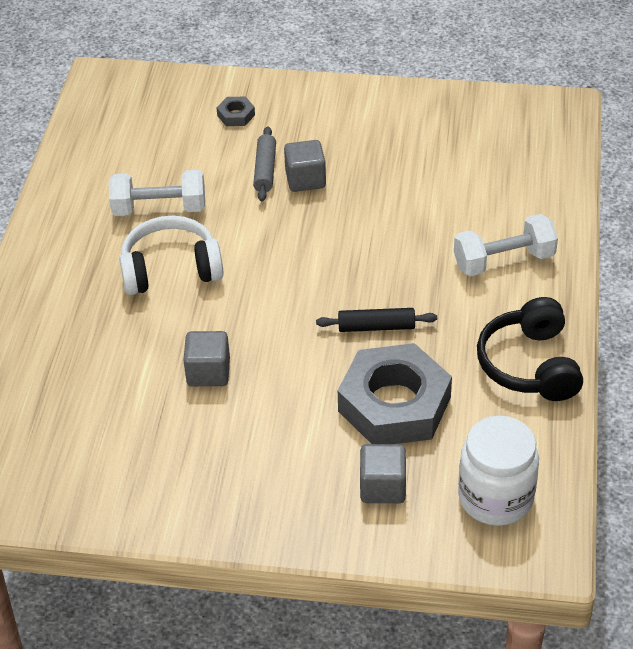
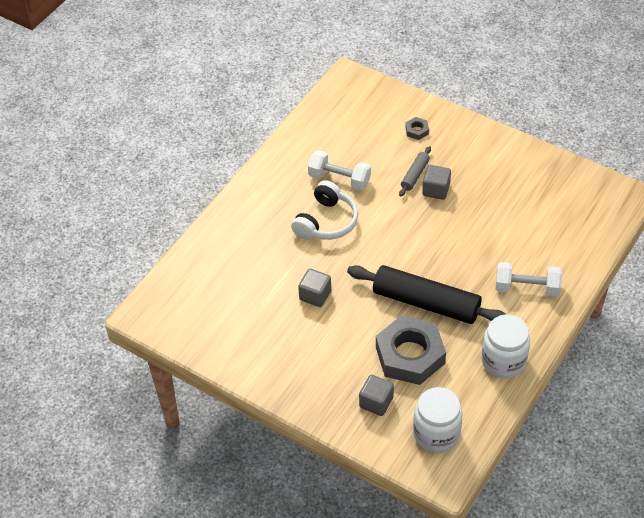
camera: 25 degrees right, 5 degrees up
white headphones [119,216,224,295] -> white headphones turned 105 degrees clockwise [291,180,358,240]
black rolling pin [316,308,437,332] -> black rolling pin [347,265,506,324], size x2.18
black headphones [477,297,583,401] -> white jar [481,315,530,379]

